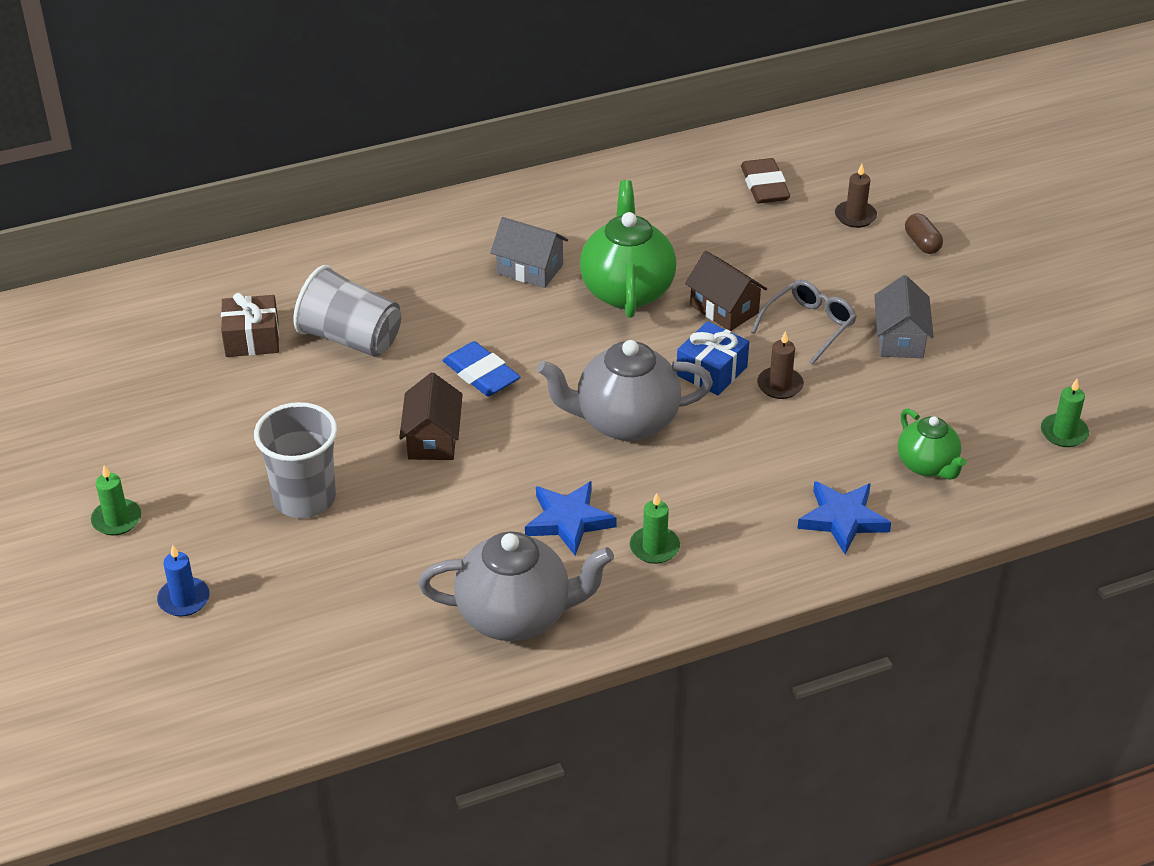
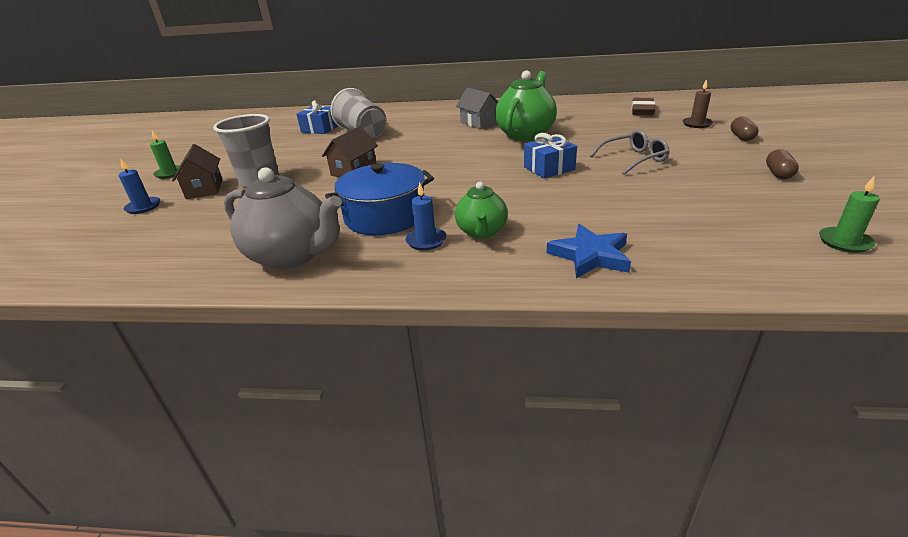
camera: 30 degrees right, 10 degrees down
brown gift [221,293,279,357] -> blue gift [297,100,338,134]
blue eraser [443,341,520,397] -> none
blue star [525,481,617,556] -> blue pot [325,163,434,235]
grey teapot [537,340,713,441] -> none
green candle [630,493,680,564] -> blue candle [405,182,446,250]
brown house [685,251,767,331] -> brown house moved to [172,144,222,199]
brown candle [757,331,804,399] -> none
grey house [874,275,934,358] -> none
green teapot [898,408,967,480] -> green teapot moved to [455,182,508,239]
none -> brown capsule [766,149,799,179]

